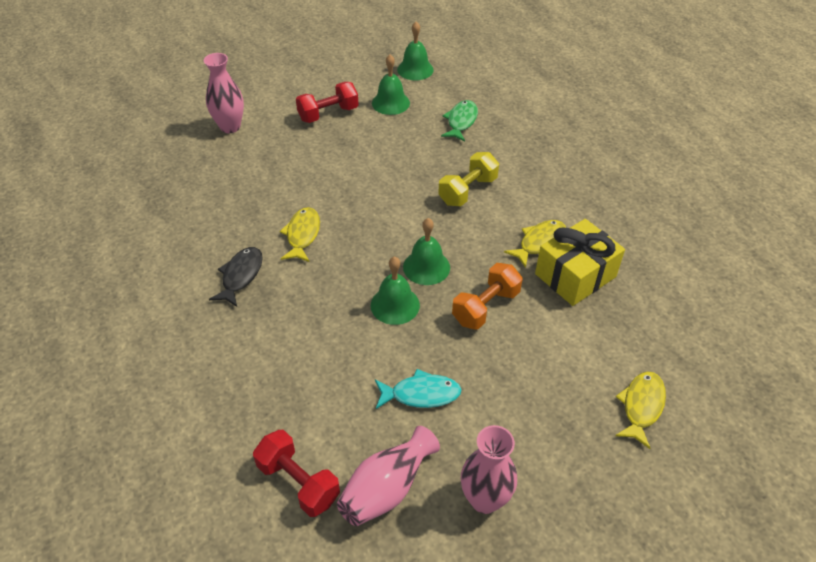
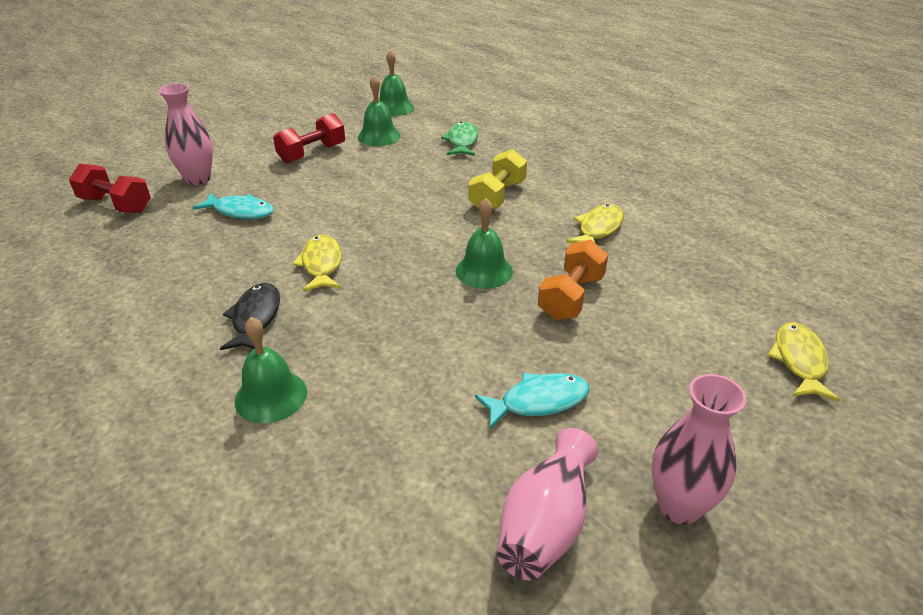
camera: 15 degrees left, 10 degrees down
red dumbbell [253,430,340,517] -> red dumbbell moved to [69,163,151,213]
green bell [371,257,420,325] -> green bell moved to [235,317,307,423]
yellow gift [535,219,625,306] -> none
none -> turquoise fish [192,192,274,219]

